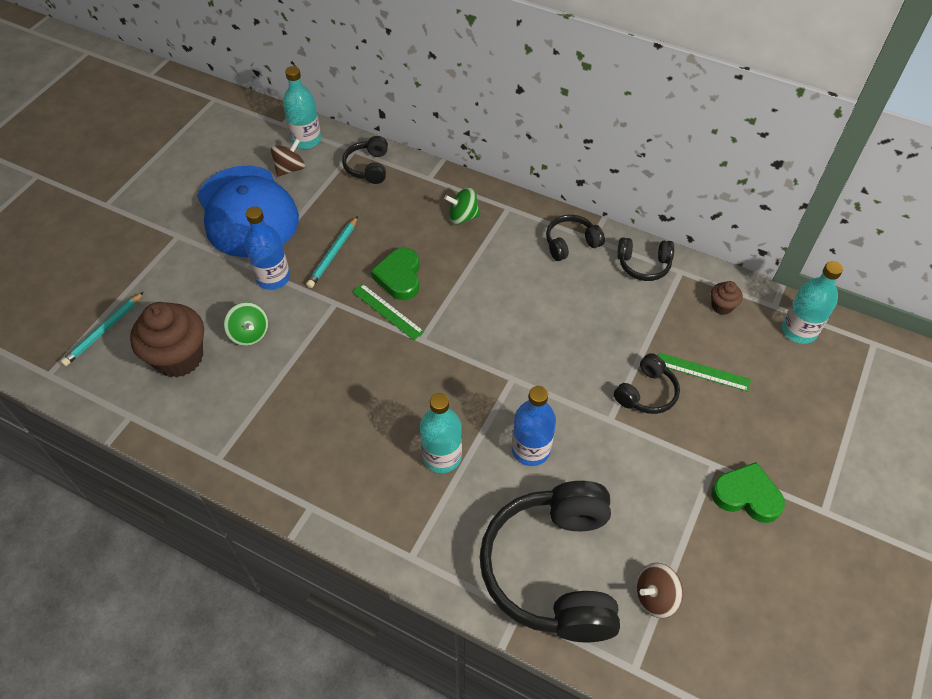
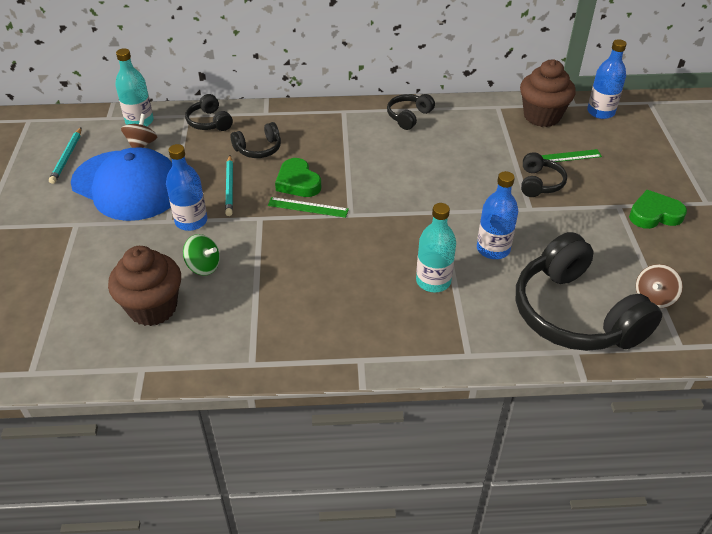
camera: 30 degrees left, 10 degrees down
turquoise pencil [60,292,144,366] -> turquoise pencil moved to [49,128,81,184]
green spinning top [444,188,481,225] -> none
black headphones [617,237,674,281] -> black headphones moved to [231,122,281,158]
brown cupcake [711,281,743,315] -> brown cupcake [520,60,576,127], size x2.16
turquoise bottle [782,261,843,344] -> blue bottle [587,39,626,119]

